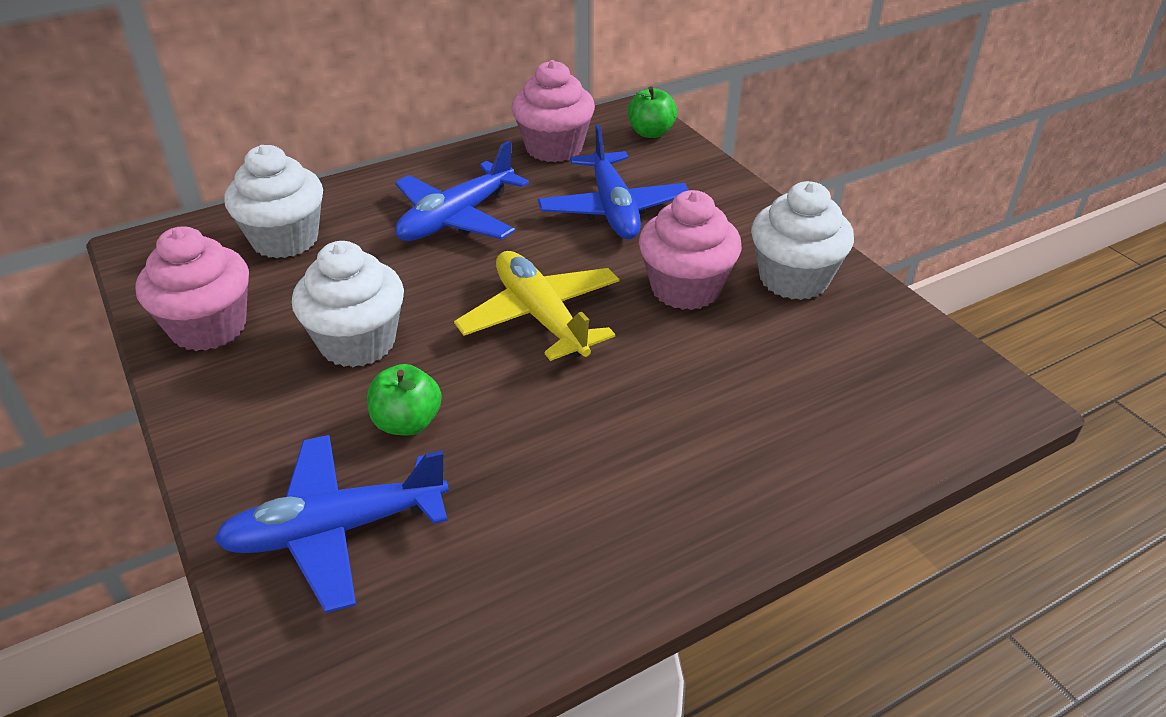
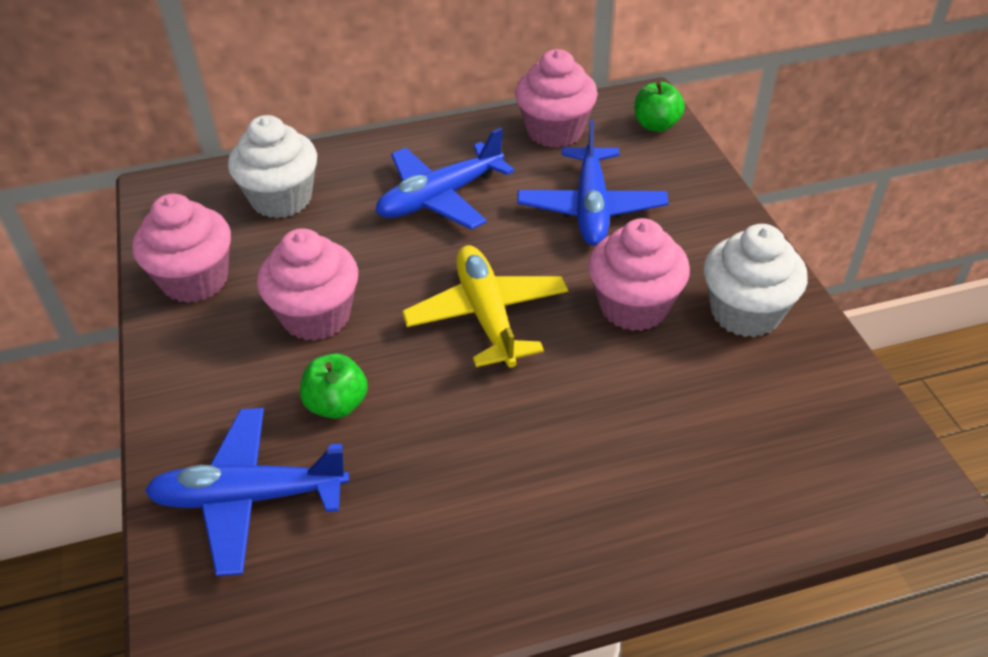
camera: 15 degrees right, 5 degrees up
white cupcake [292,241,404,367] -> pink cupcake [257,228,358,341]

